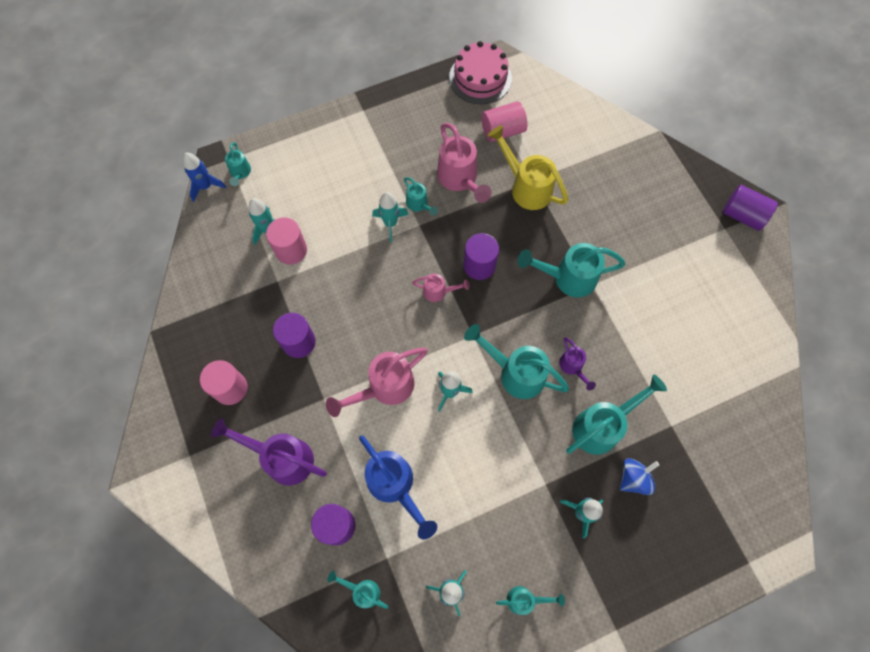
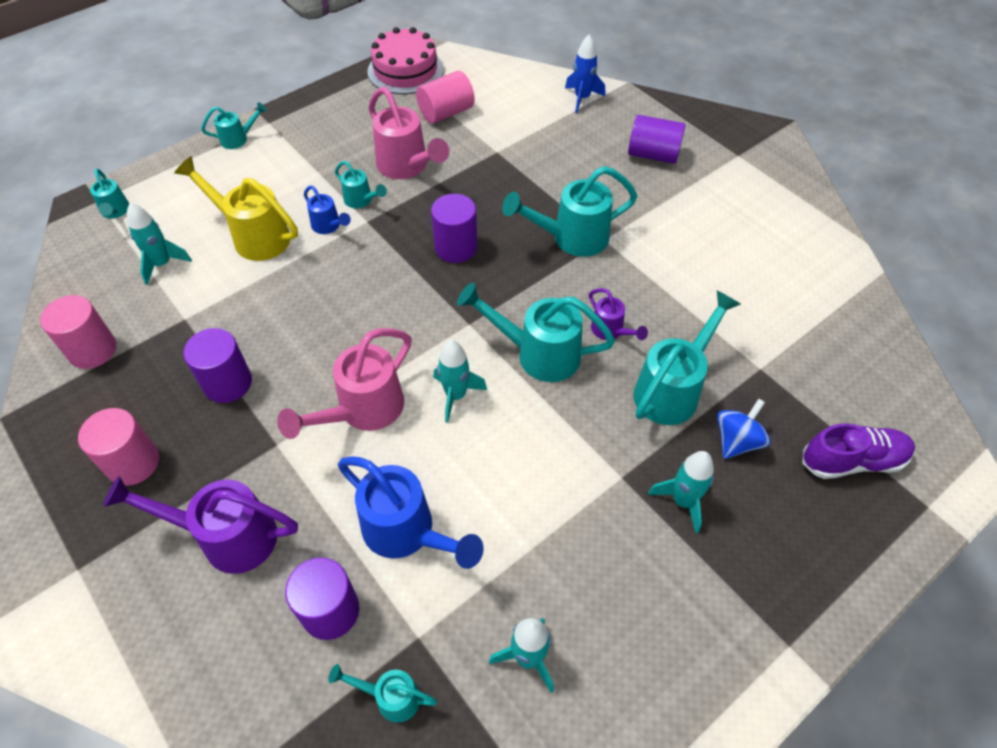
camera: 15 degrees left, 15 degrees down
blue rocket [183,153,226,202] -> blue rocket moved to [565,35,605,113]
pink cylinder [266,218,307,264] -> pink cylinder moved to [40,295,116,369]
turquoise rocket [372,192,409,242] -> blue watering can [304,186,351,234]
pink watering can [412,274,470,302] -> none
yellow watering can [488,125,568,210] -> yellow watering can moved to [174,156,298,261]
turquoise watering can [496,586,565,615] -> turquoise watering can moved to [201,102,267,149]
purple cylinder [723,184,778,231] -> purple cylinder moved to [628,115,686,164]
none -> purple shoe [802,423,915,479]

